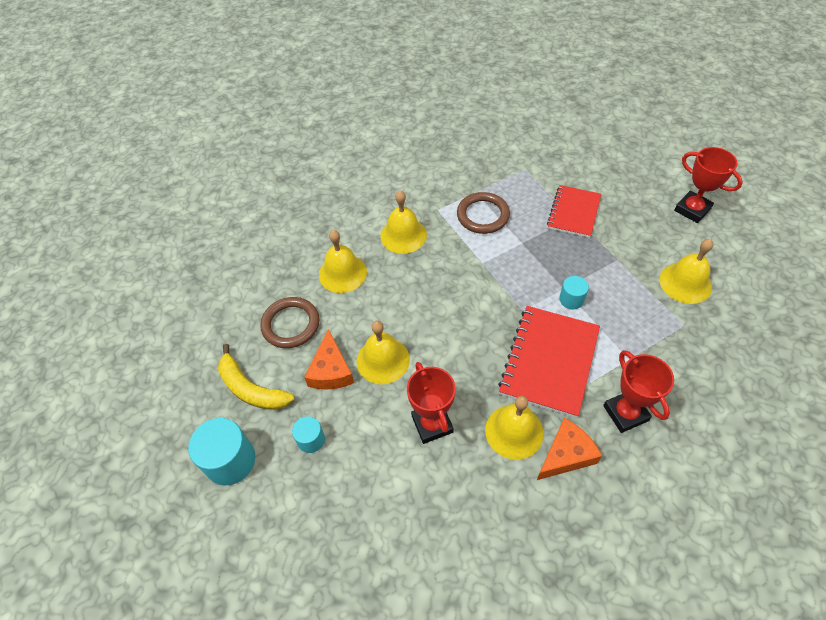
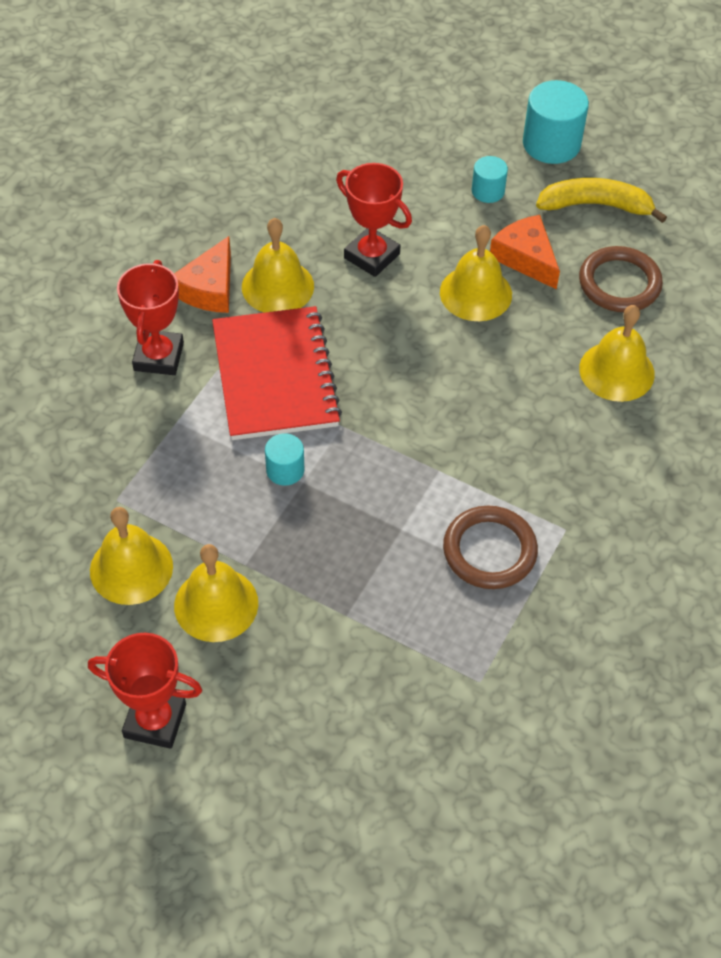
camera: 145 degrees right, 0 degrees up
yellow bell [381,191,427,254] -> yellow bell moved to [174,544,258,642]
red notebook [547,185,601,238] -> none
red trophy [603,350,674,433] -> red trophy turned 60 degrees clockwise [117,260,184,375]

